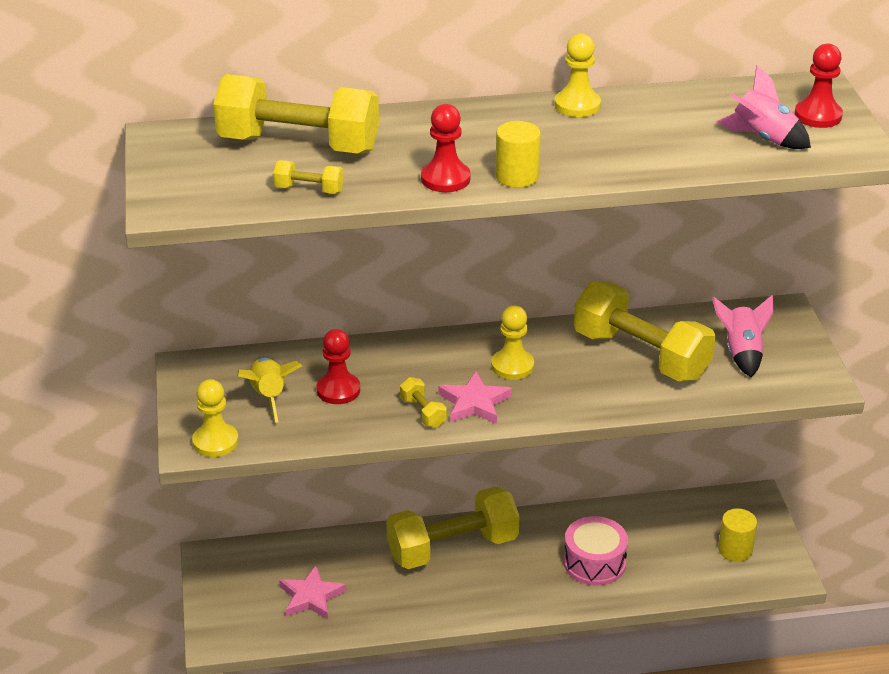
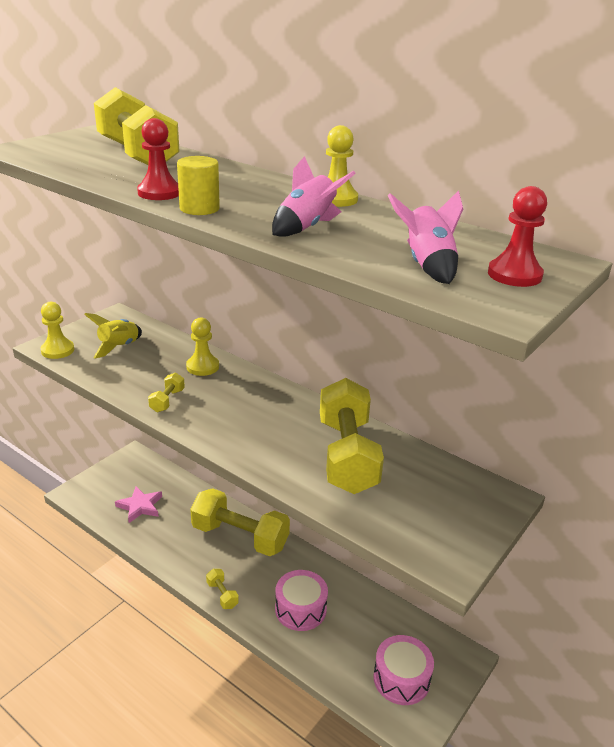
camera: 45 degrees right, 5 degrees down
yellow dumbbell [273,160,344,194] -> yellow dumbbell moved to [206,569,239,609]
red pawn [316,329,360,404] -> none
pink star [438,371,512,424] -> none
yellow pawn [491,306,534,380] -> yellow pawn moved to [186,317,219,376]
pink rocket [712,295,774,377] -> pink rocket moved to [272,156,356,237]
yellow cylinder [718,508,757,562] -> pink drum [373,635,434,705]

